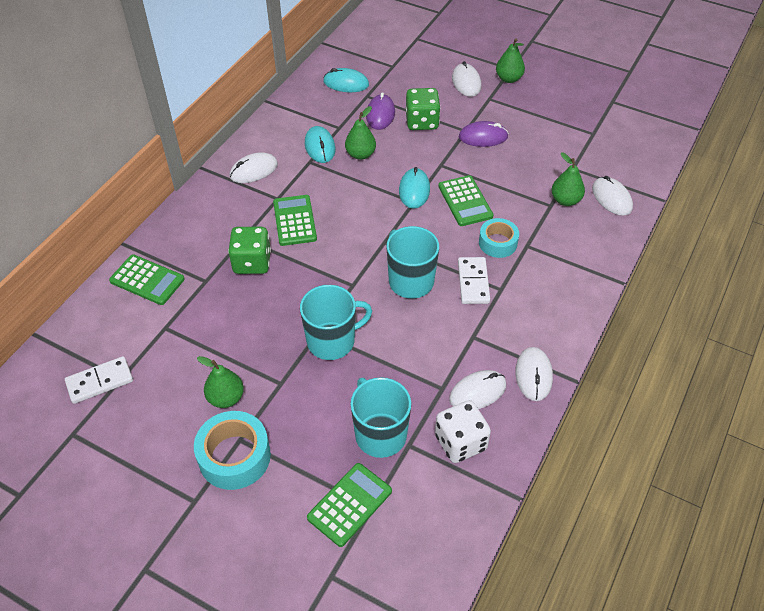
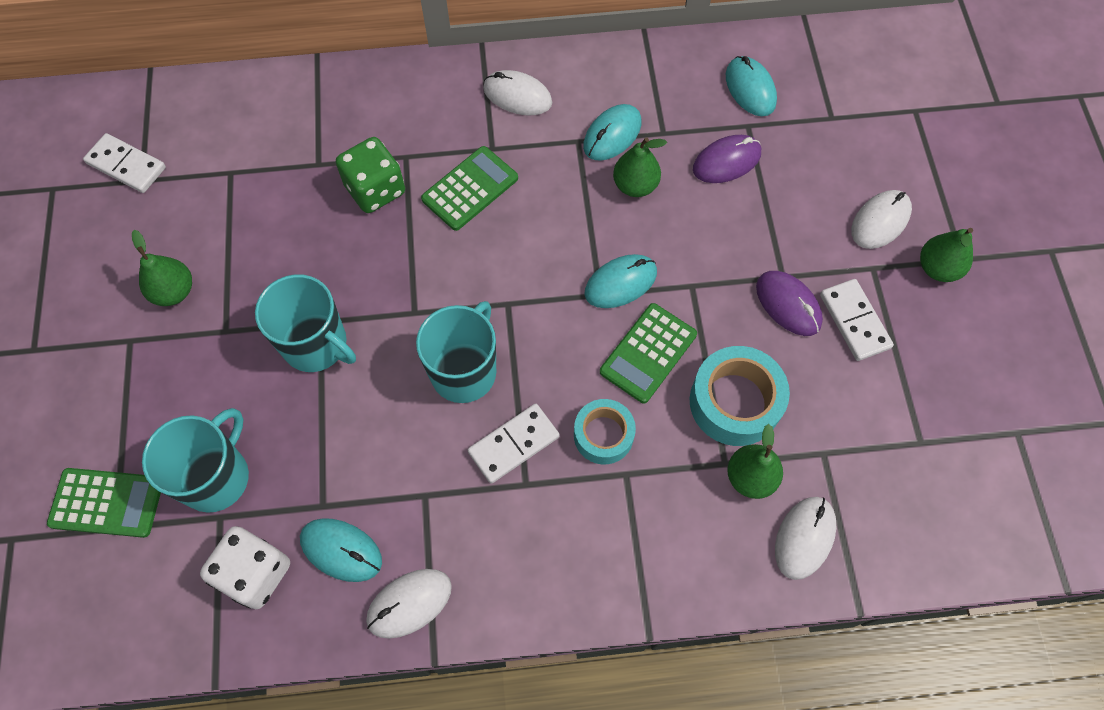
camera: 55 degrees right, 15 degrees up
green calculator [109,254,185,305] -> none
turquoise tape [194,411,271,490] -> turquoise tape moved to [690,346,790,446]
green dice [406,88,441,130] -> none
white mouse [449,370,506,409] -> turquoise mouse [300,518,382,582]
none -> white domino [820,279,894,361]

